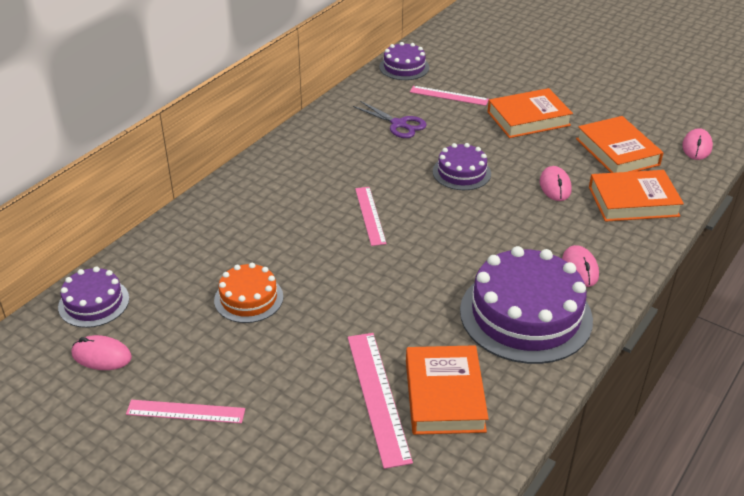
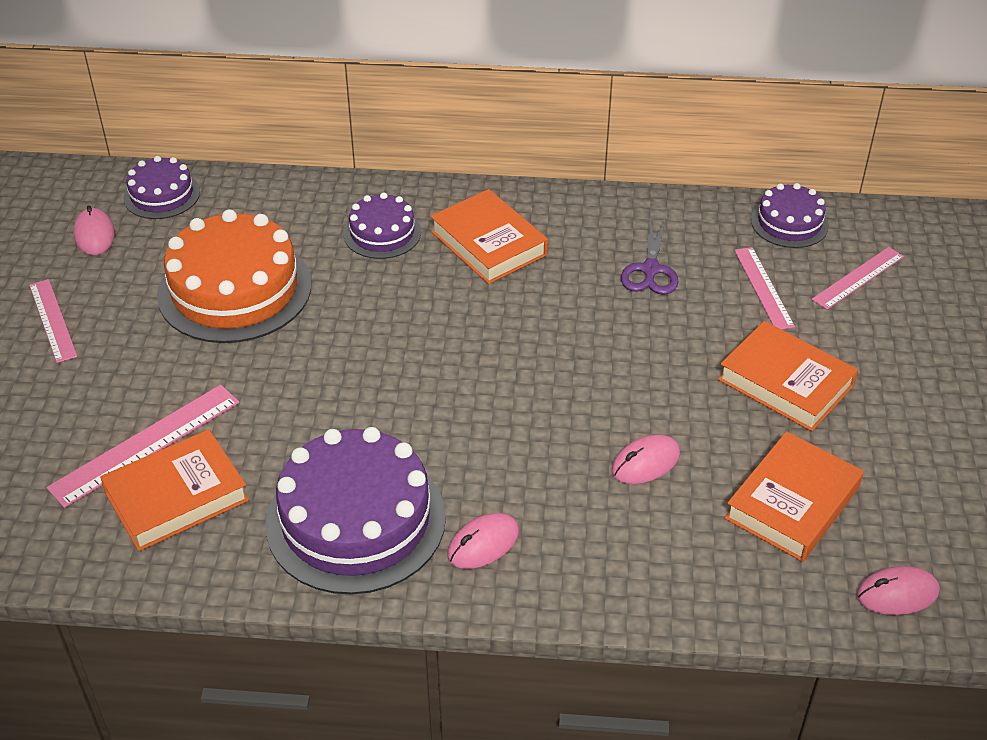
camera: 60 degrees right, 5 degrees up
orange cake [214,263,283,323] -> orange cake [157,209,311,343], size x1.88
pink ruler [355,187,387,246] -> pink ruler moved to [812,247,904,310]
purple cake [433,143,491,190] -> purple cake moved to [344,192,421,259]
orange book [589,170,684,222] -> orange book moved to [430,189,548,284]

